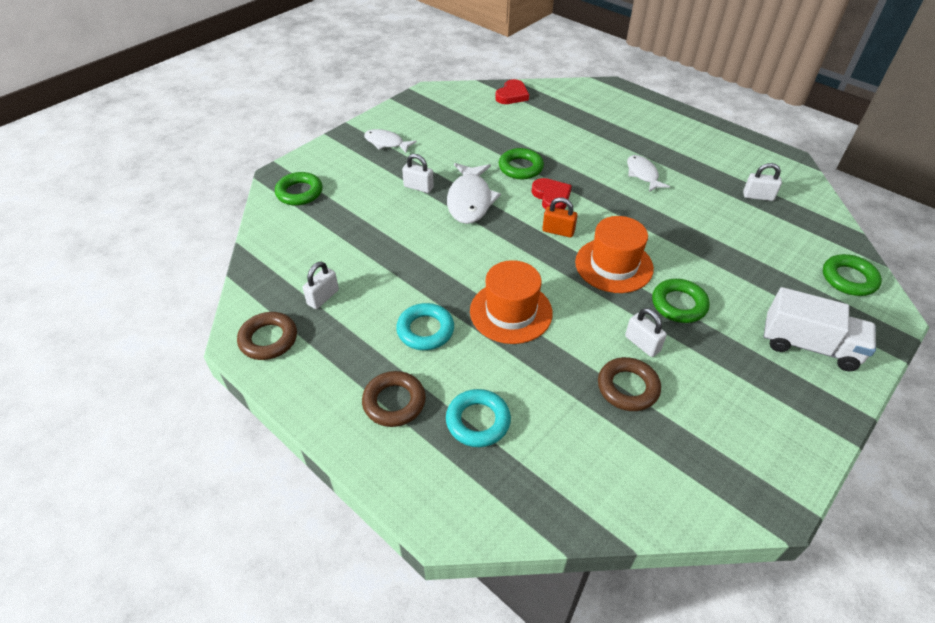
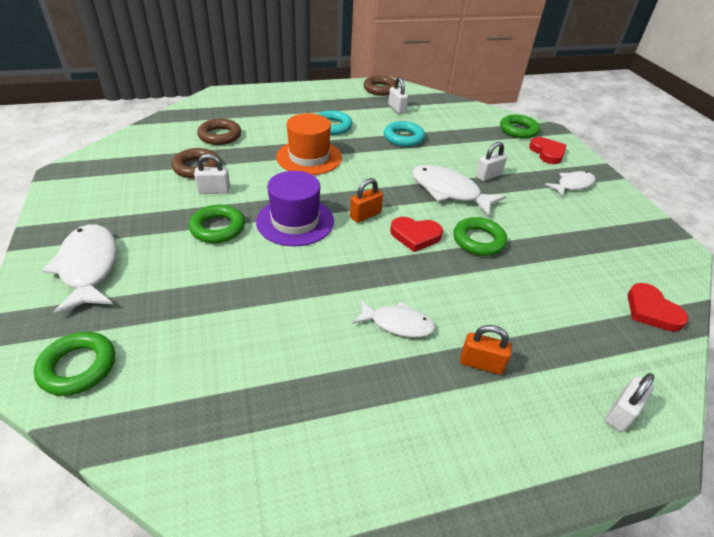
camera: 120 degrees right, 5 degrees down
brown ring [362,371,426,427] -> brown ring moved to [197,119,241,145]
turquoise ring [446,389,511,447] -> turquoise ring moved to [384,121,425,147]
orange hat [575,216,654,293] -> purple hat [256,171,334,246]
white padlock [743,163,782,201] -> white padlock moved to [605,373,654,432]
white truck [764,287,876,371] -> white fish [42,224,117,315]
none -> orange padlock [460,325,512,375]
none -> red heart [529,137,566,164]

